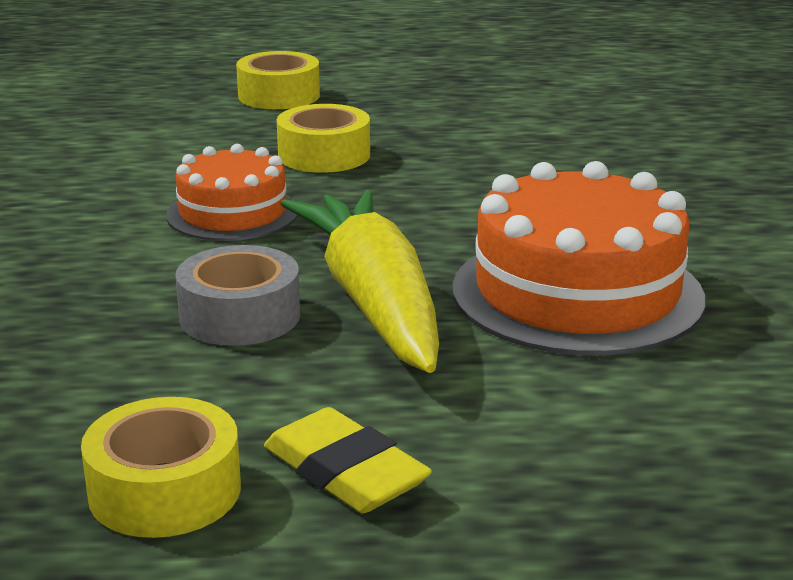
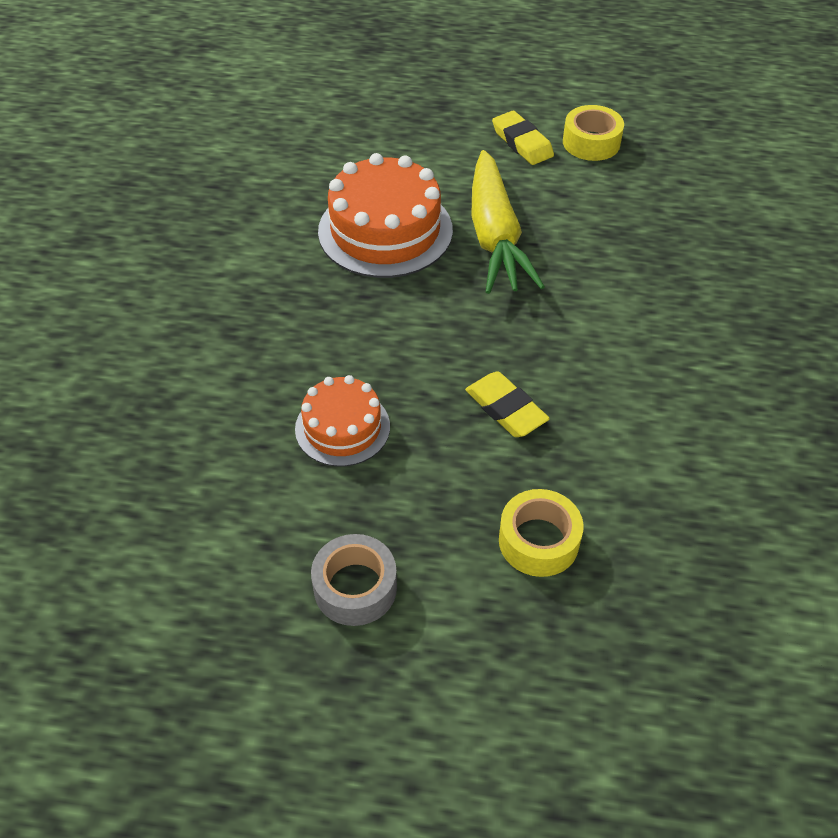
camera: 170 degrees left, 25 degrees up
orange cake [166,144,298,241] -> orange cake moved to [295,375,390,467]
grey tape [175,245,300,346] -> grey tape moved to [311,534,397,626]
yellow tape [277,104,370,173] -> yellow eraser [465,371,550,437]

